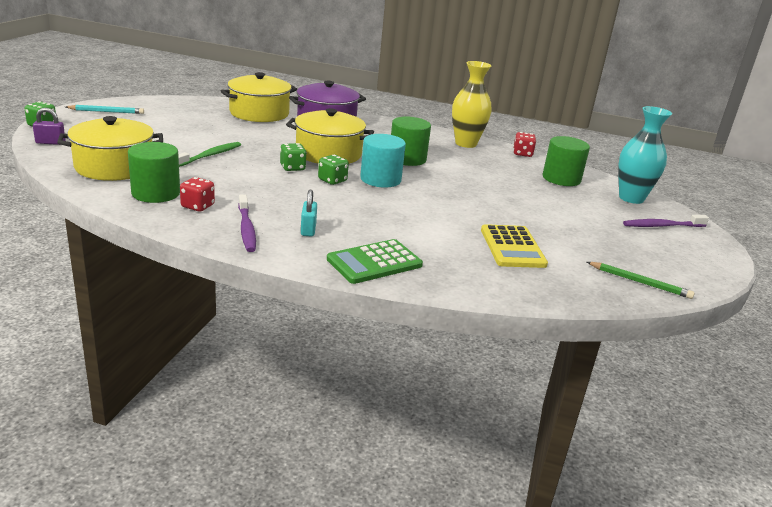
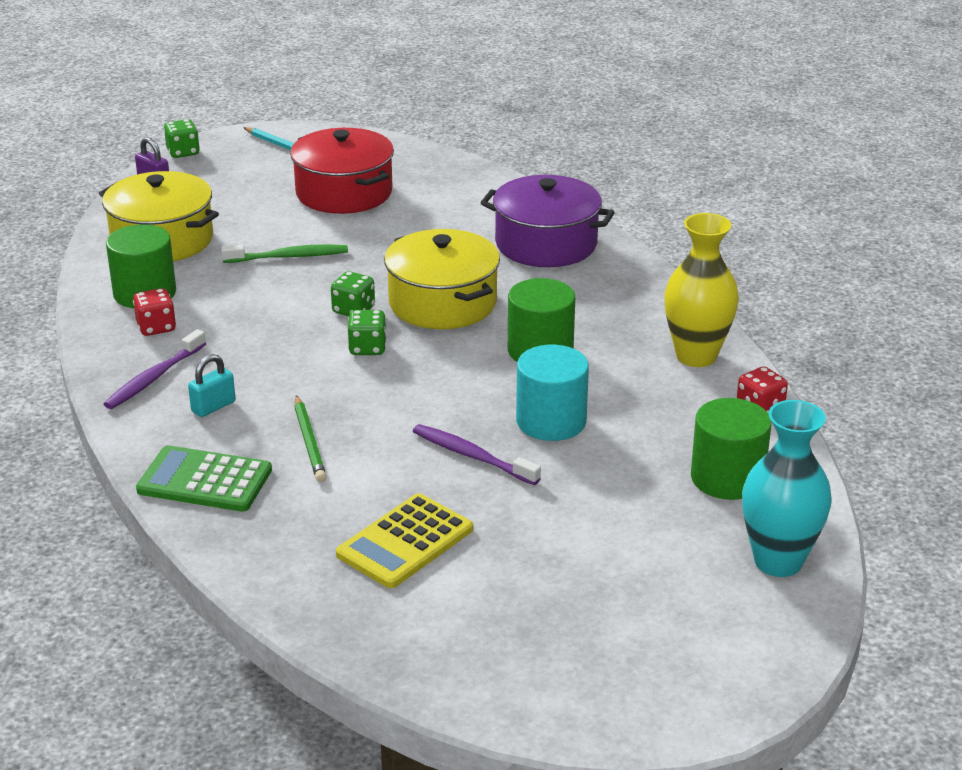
camera: 50 degrees right, 5 degrees up
yellow pot [221,72,297,122] -> none
turquoise cylinder [360,134,406,188] -> turquoise cylinder moved to [516,345,589,441]
green pencil [587,262,695,299] -> green pencil moved to [294,395,327,482]
purple toothbrush [623,215,709,227] -> purple toothbrush moved to [413,424,541,485]
none -> red pot [290,128,394,214]

